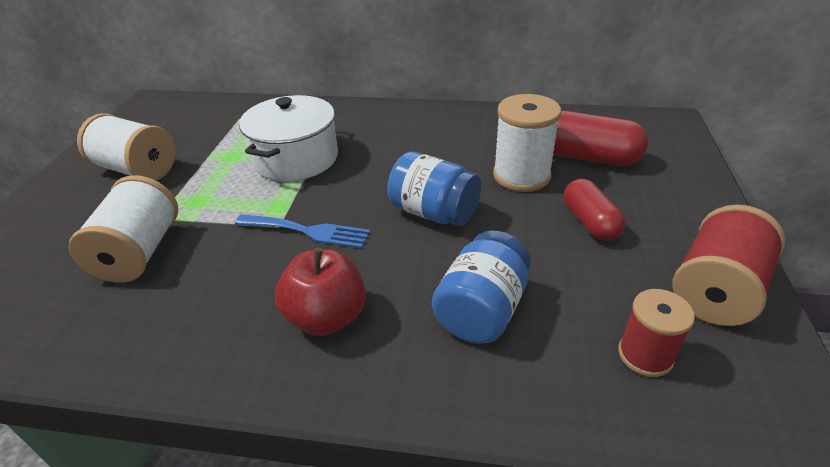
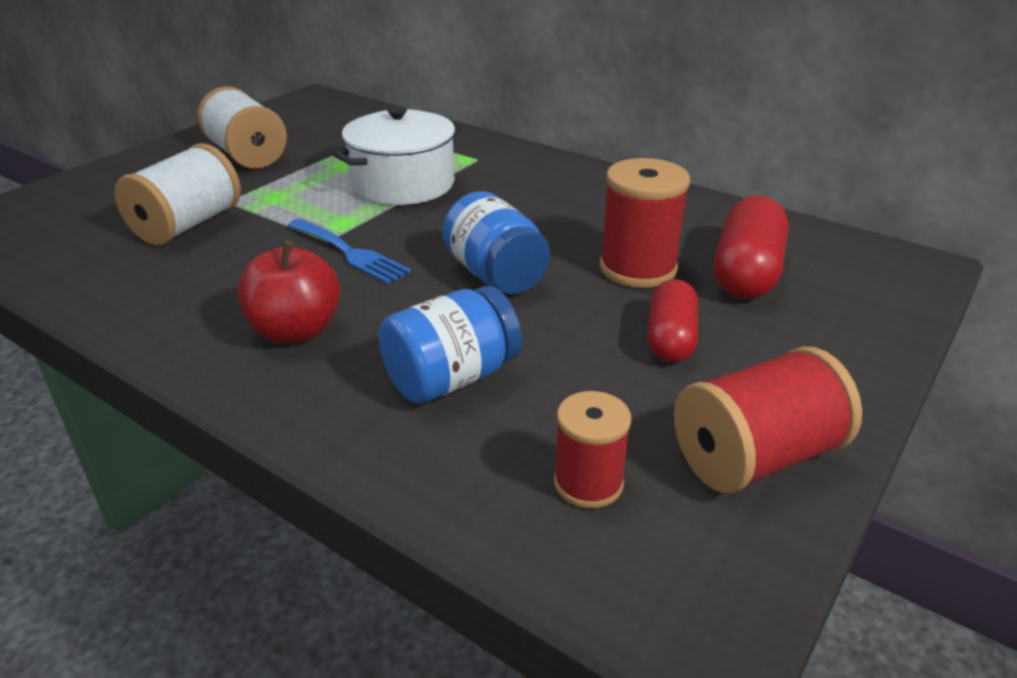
camera: 25 degrees right, 5 degrees down
white spool [493,94,561,192] -> red spool [600,158,690,288]
red capsule [553,111,648,166] -> red capsule turned 60 degrees clockwise [714,196,788,299]

